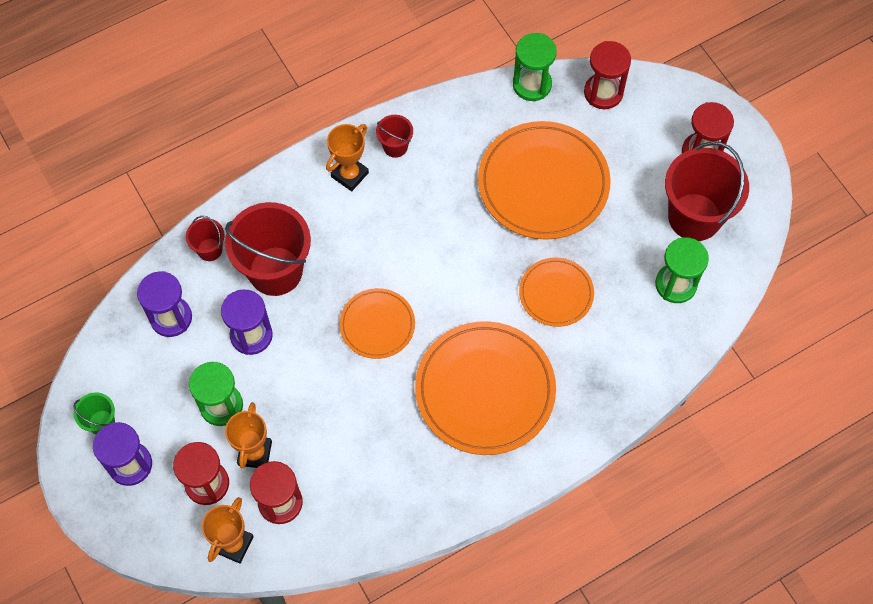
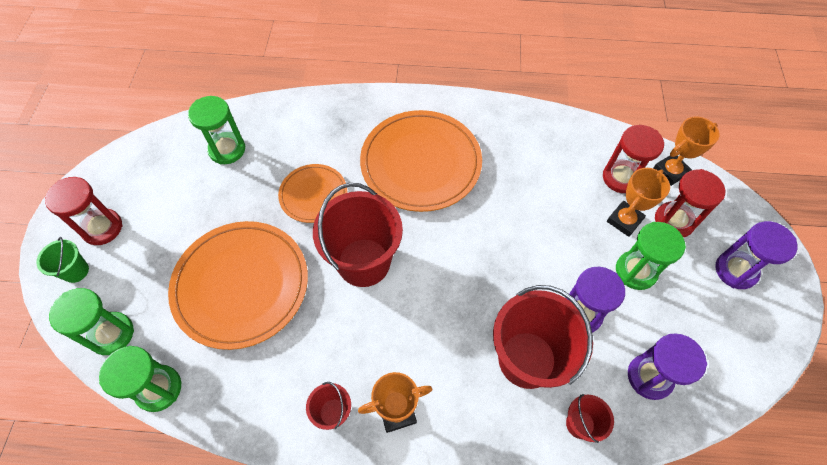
camera: 145 degrees left, 5 degrees down
green bucket [73,393,115,434] -> green bucket moved to [36,237,89,283]
orange plate [340,288,415,359] -> none
red hourglass [584,41,631,109] -> green hourglass [49,288,134,355]
red bucket [665,141,749,241] -> red bucket moved to [313,183,403,287]

